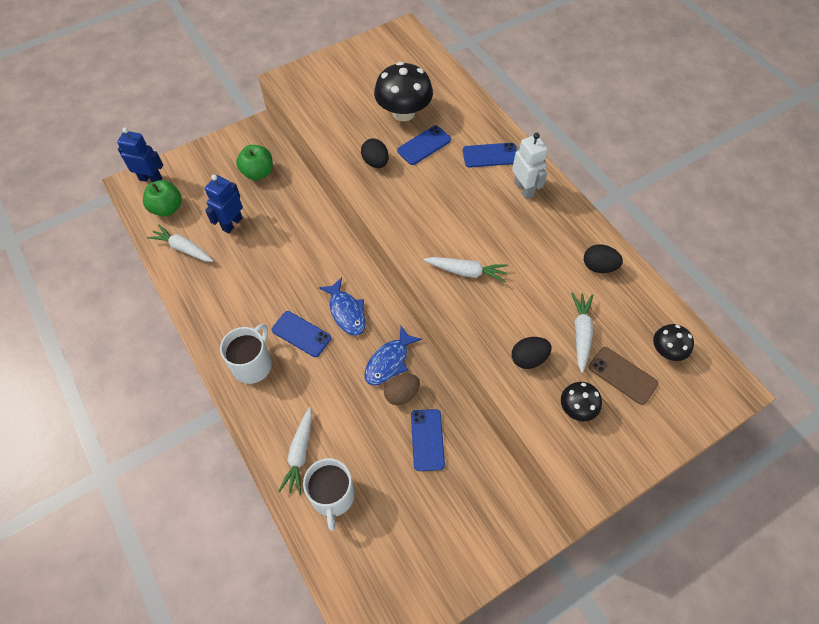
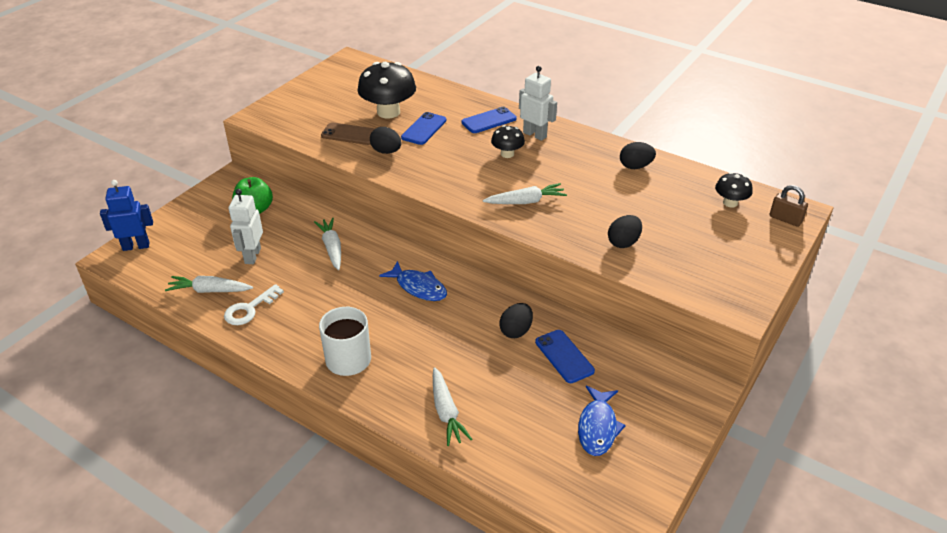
camera: 25 degrees left, 20 degrees down
green apple [143,180,182,217] -> none
blue robot [205,175,243,233] -> white robot [229,189,263,264]
blue phone [272,311,331,357] -> none
white mug [303,458,355,531] -> none
blue fish [364,326,422,385] -> blue fish moved to [578,386,626,456]
brown egg [384,374,420,405] -> black egg [499,303,533,338]
black mushroom [561,382,602,421] -> black mushroom moved to [491,125,525,158]
white carrot [571,292,593,373] -> white carrot moved to [314,218,341,270]
brown phone [589,347,658,405] -> brown phone moved to [321,122,375,145]
none -> white key [224,284,284,325]
none -> brown padlock [769,185,808,227]

